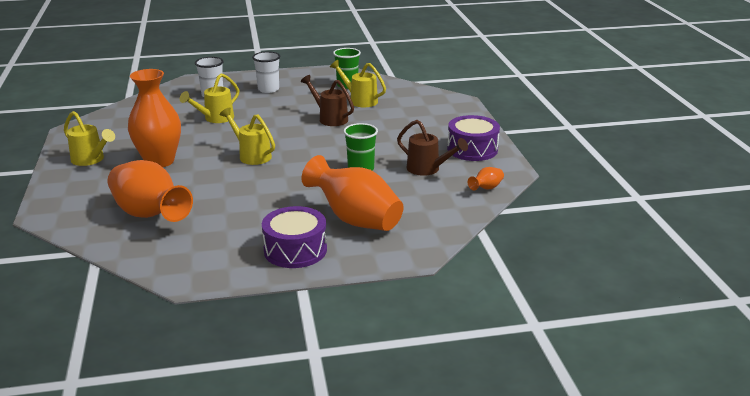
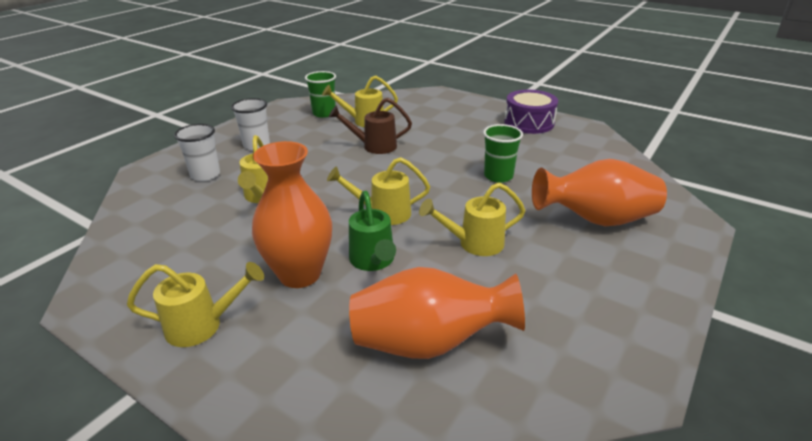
camera: 45 degrees left, 5 degrees up
purple drum [262,206,327,268] -> none
brown watering can [397,120,468,176] -> none
orange vase [468,167,504,190] -> none
none -> green watering can [349,191,396,271]
none -> yellow watering can [419,183,526,256]

